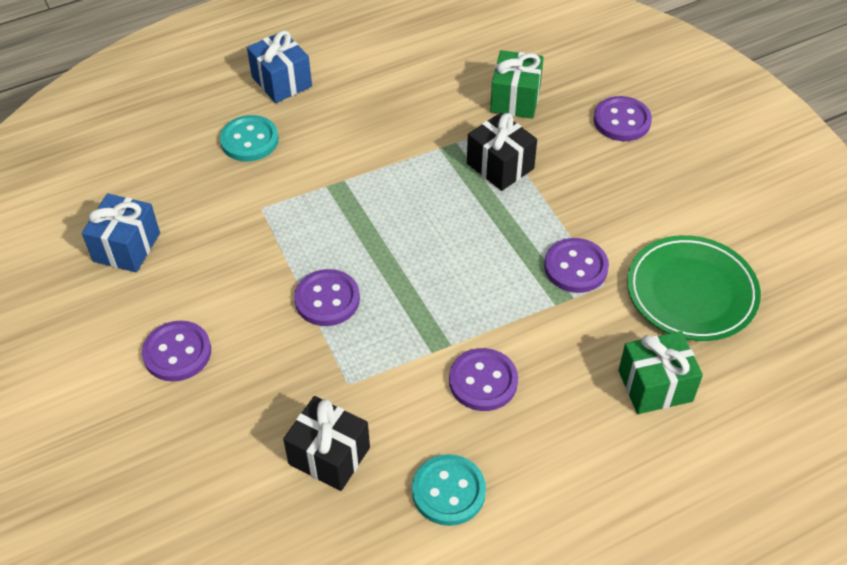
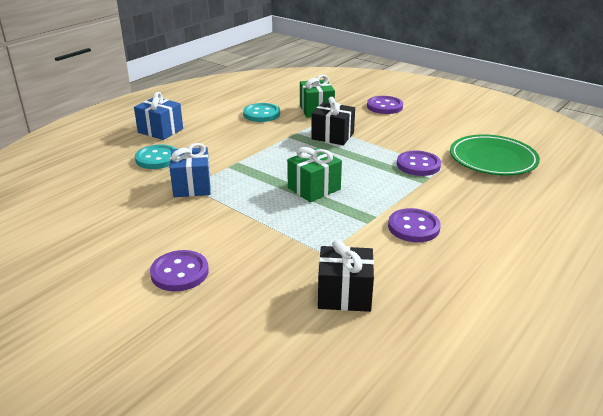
camera: 25 degrees left, 20 degrees down
blue gift [82,193,160,272] -> blue gift moved to [170,143,211,197]
purple button [294,269,360,326] -> none
turquoise button [412,454,486,526] -> turquoise button moved to [243,103,280,122]
green gift [618,331,703,414] -> green gift moved to [287,147,342,202]

